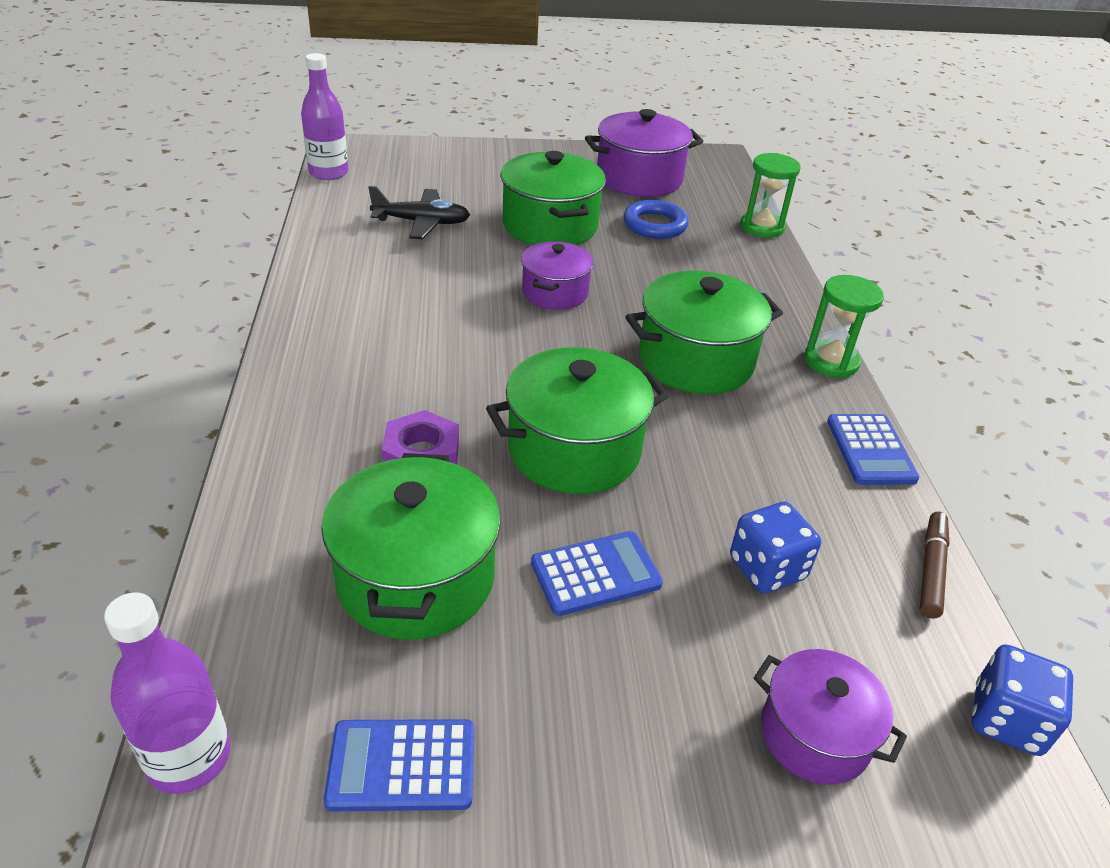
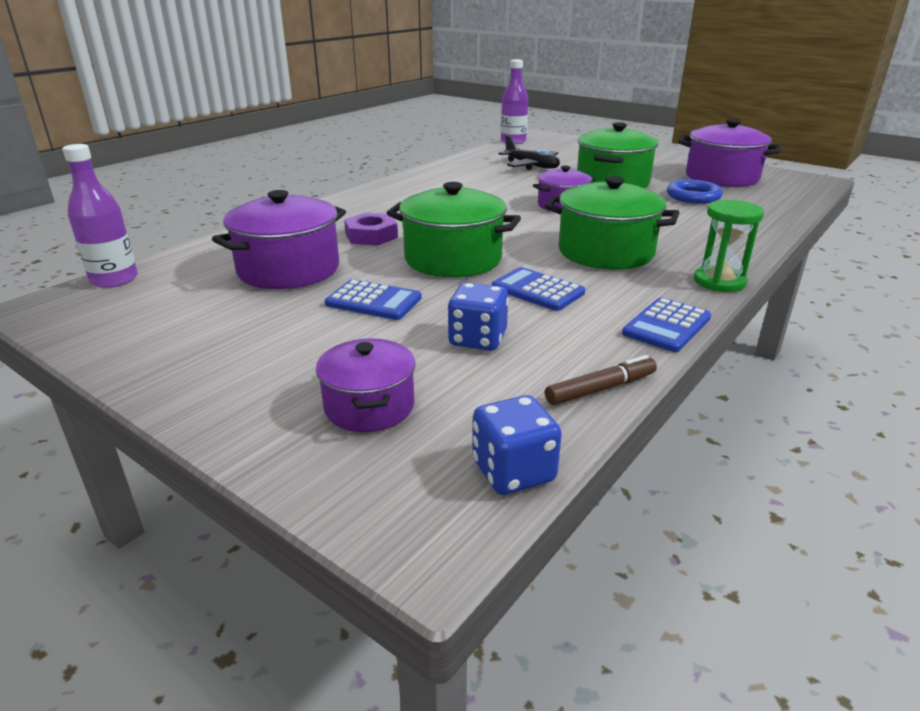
camera: 45 degrees right, 10 degrees down
green pot [321,453,501,640] -> purple pot [212,190,346,289]
blue calculator [324,719,474,811] -> blue calculator moved to [492,267,585,311]
green hourglass [740,153,801,238] -> none

